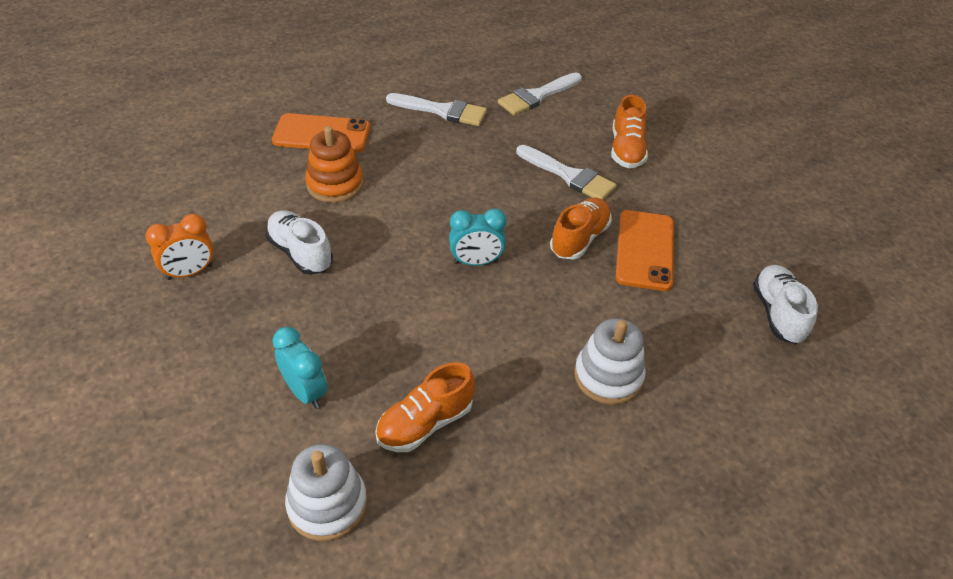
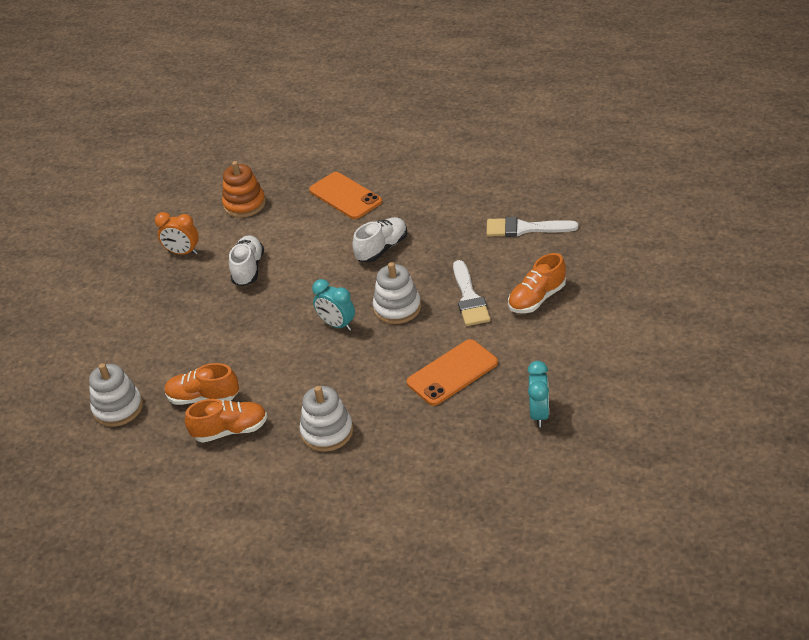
camera: 50 degrees right, 5 degrees down
turquoise clock [273,327,327,409] -> turquoise clock moved to [528,361,549,427]
orange stacking toy [305,126,363,203] -> orange stacking toy moved to [222,161,266,218]
white brush [386,93,487,126] -> none
orange shoe [550,198,612,260] -> orange shoe moved to [185,399,267,443]
white shoe [753,265,818,344] -> white shoe moved to [352,217,407,262]
none -> white stacking toy [373,262,421,324]

